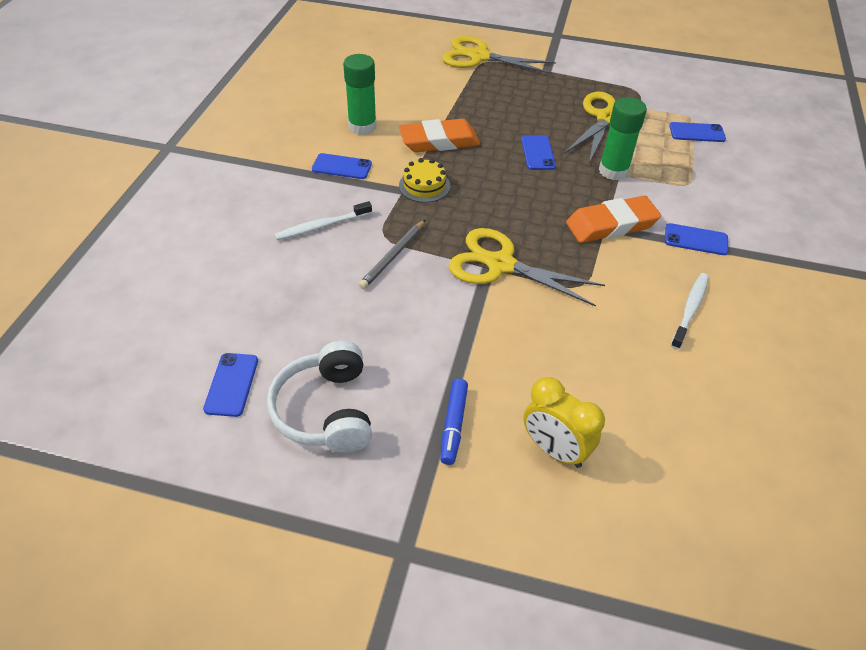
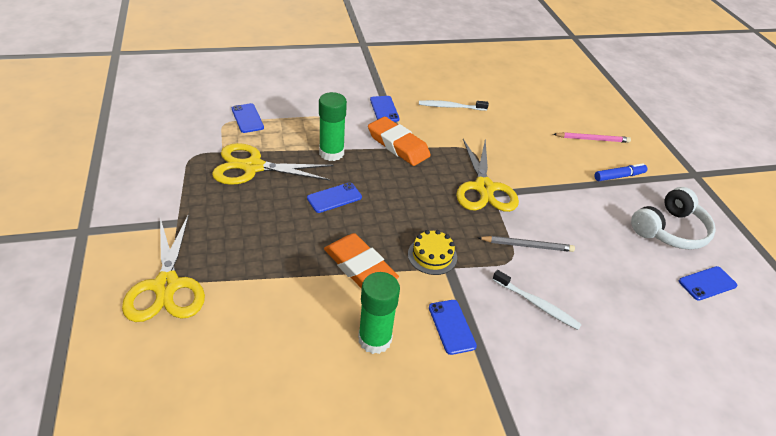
camera: 120 degrees left, 5 degrees down
yellow clock [523,377,605,468] -> pink pencil [553,132,631,143]

